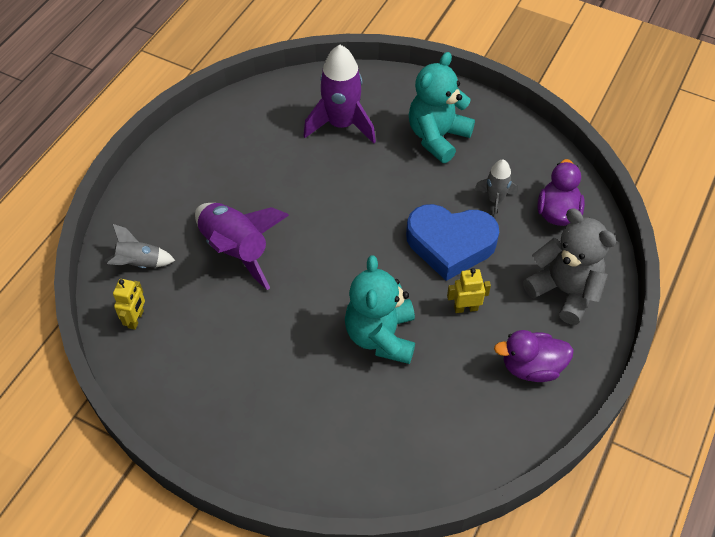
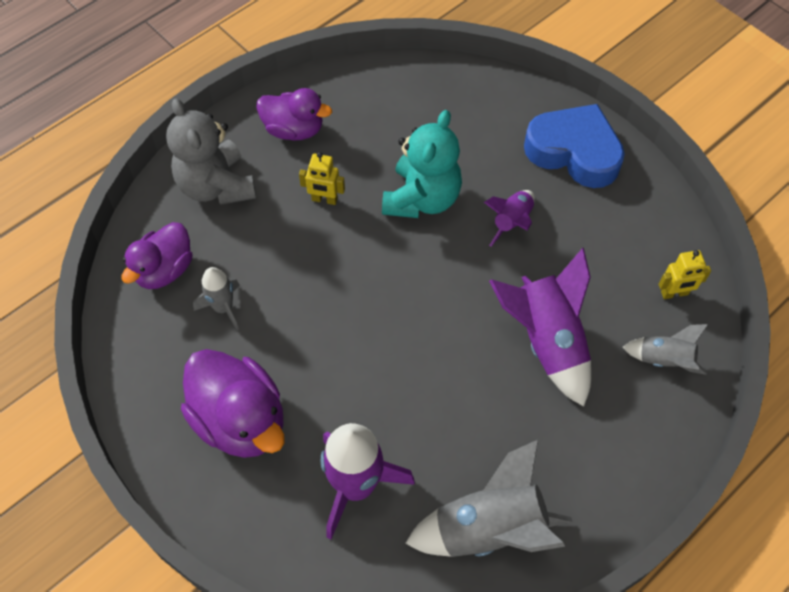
camera: 160 degrees left, 5 degrees up
yellow robot [113,279,145,330] -> yellow robot turned 135 degrees counterclockwise [659,250,711,299]
blue heart [406,204,499,281] -> blue heart moved to [524,104,625,188]
turquoise teddy bear [409,52,475,163] -> purple duck [181,349,284,458]
none -> grey rocket [405,440,572,557]
none -> purple rocket [484,190,535,247]

